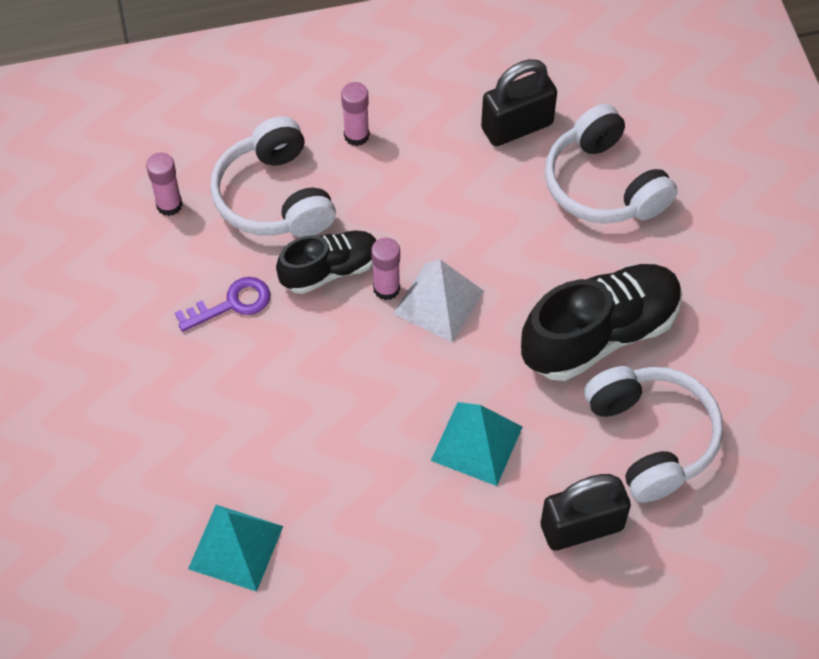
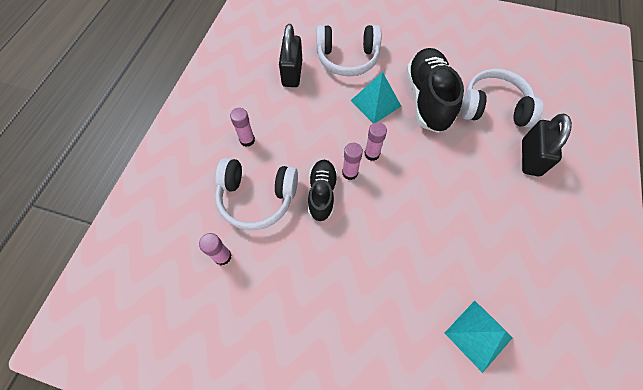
camera: 60 degrees left, 5 degrees up
purple key [175,277,270,332] -> none
white pyramid [393,259,484,342] -> pink glue stick [364,122,387,161]
turquoise pyramid [431,402,523,486] -> turquoise pyramid moved to [350,72,401,123]

